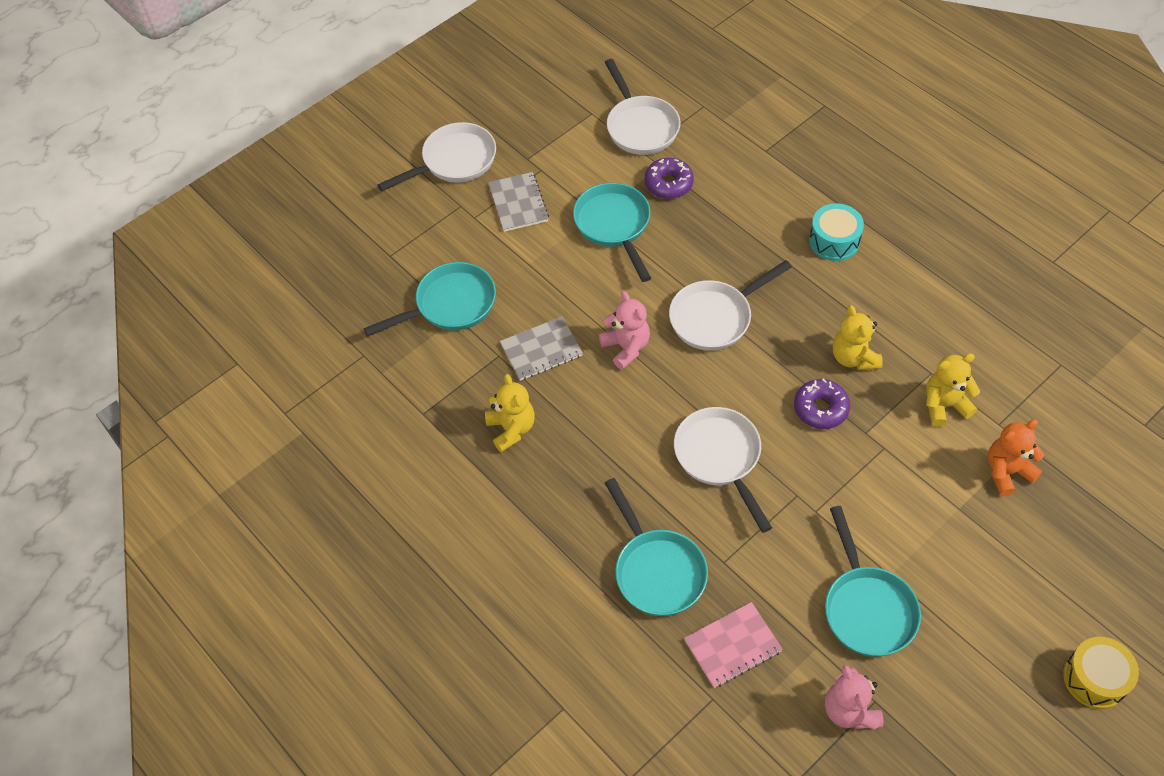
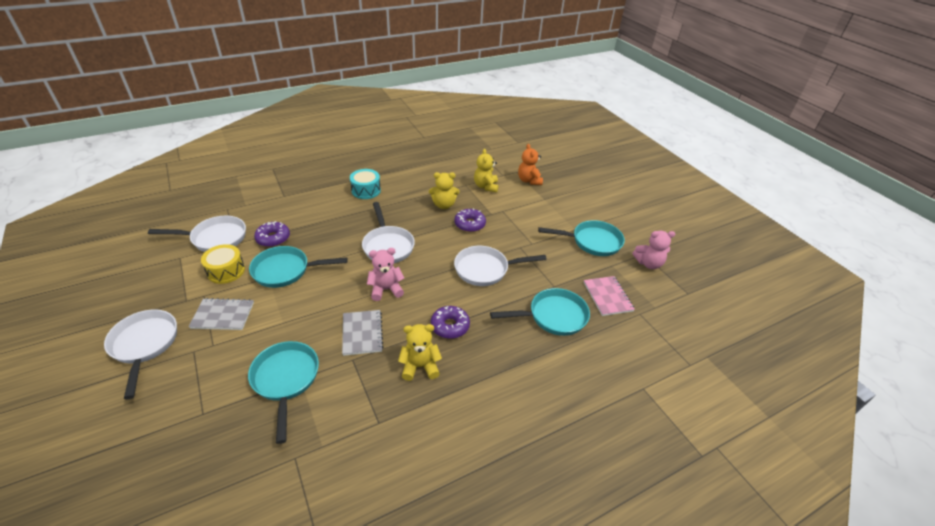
camera: 80 degrees left, 15 degrees down
yellow drum [1063,637,1139,709] -> yellow drum moved to [201,244,245,284]
none -> purple donut [431,306,470,339]

